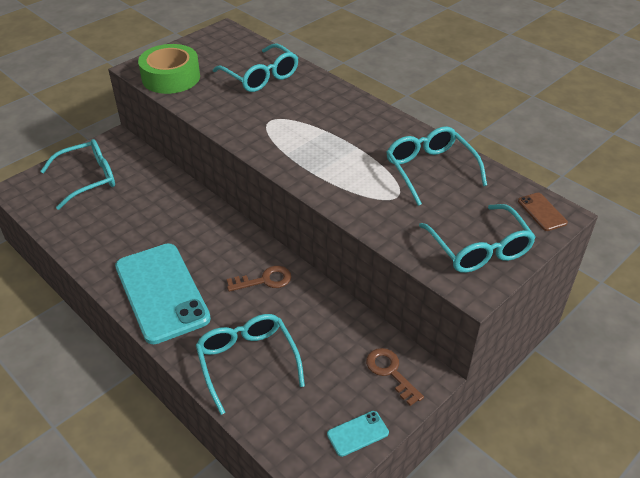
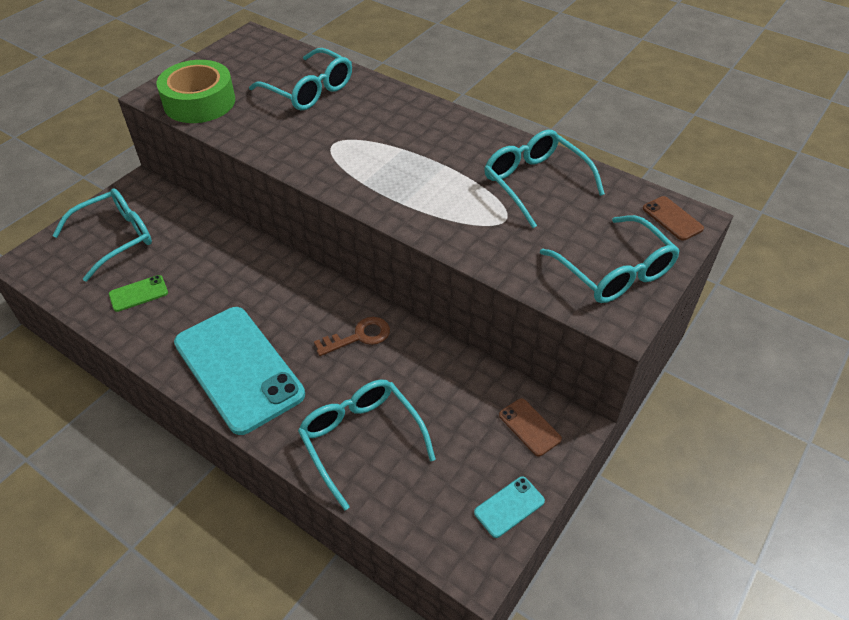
camera: 10 degrees left, 5 degrees up
brown key [366,348,424,406] -> brown phone [499,398,562,457]
none -> green phone [109,275,168,312]

